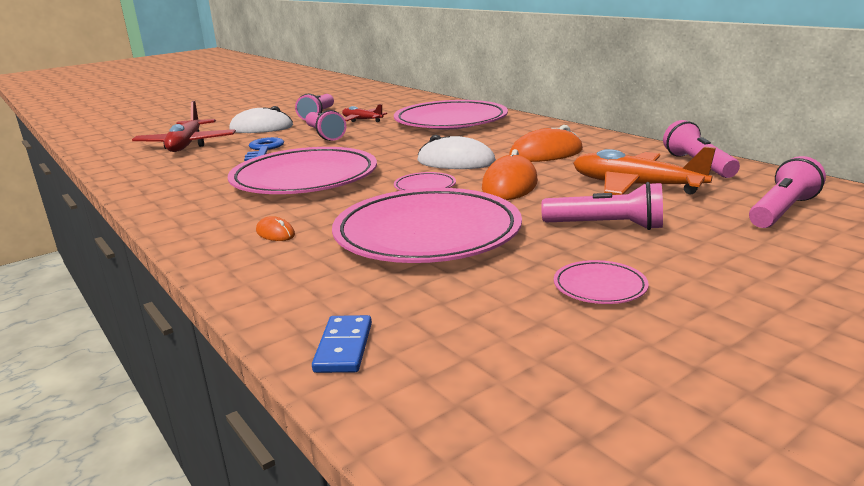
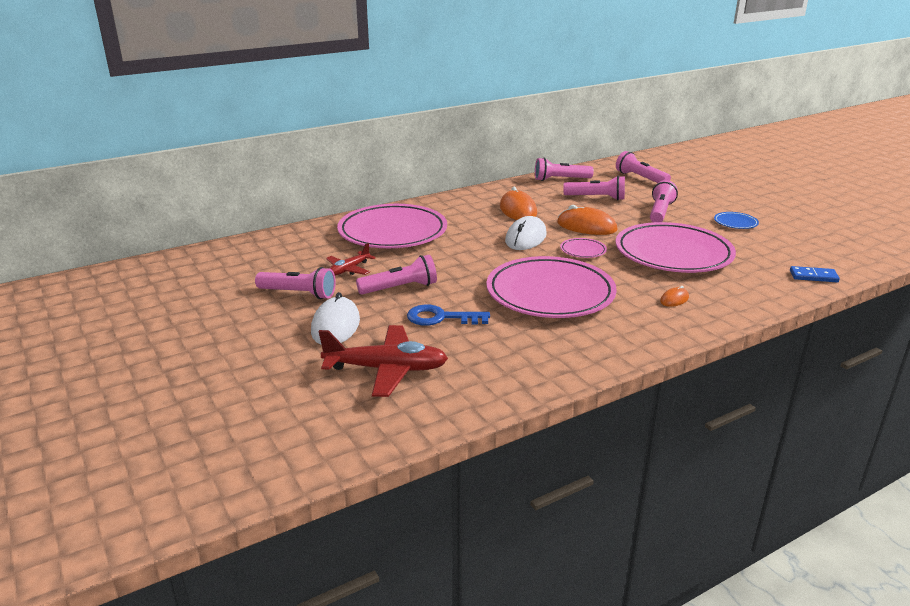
camera: 85 degrees left, 5 degrees up
pink plate [554,260,649,304] -> blue plate [714,212,759,229]
orange plane [573,146,716,195] -> pink flashlight [563,176,625,200]

